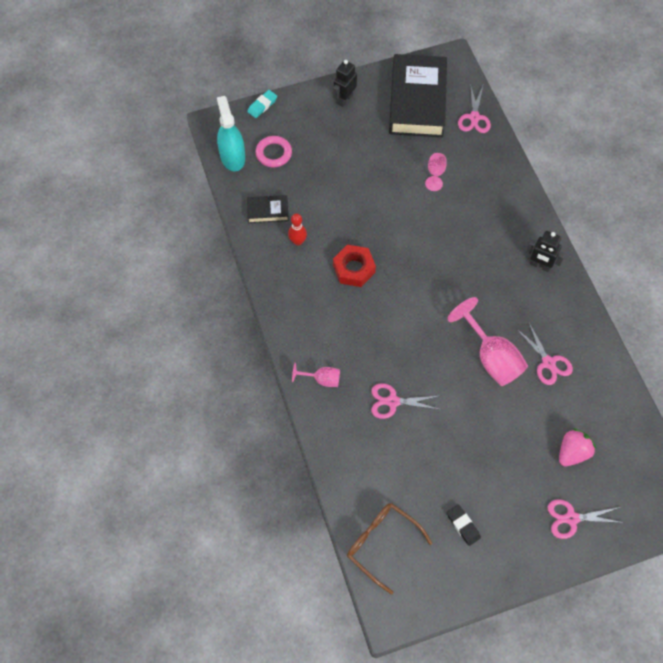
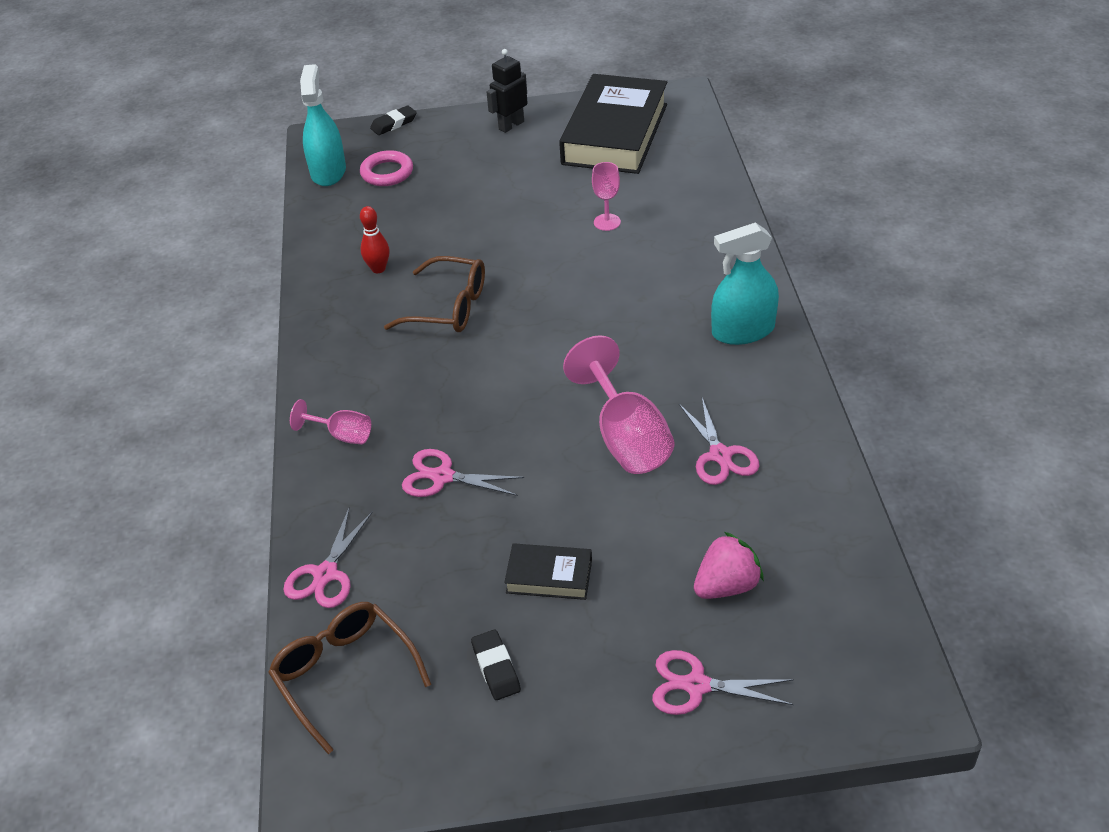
camera: 15 degrees right, 20 degrees down
turquoise eraser [247,90,277,118] -> black eraser [370,105,417,135]
black book [247,195,289,223] -> black book moved to [504,543,592,600]
red nut [333,244,376,287] -> brown glasses [384,256,485,332]
pink scissors [458,84,491,133] -> pink scissors moved to [283,507,373,608]
black robot [526,231,565,272] -> turquoise spray bottle [711,222,779,345]

